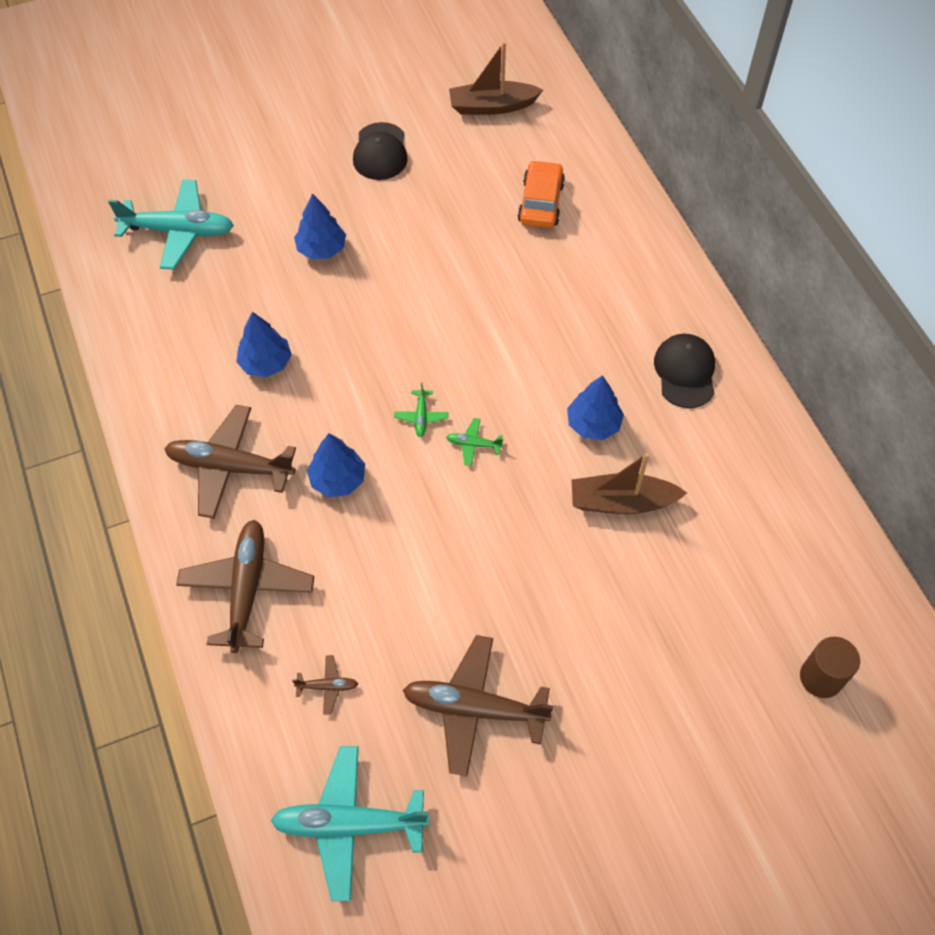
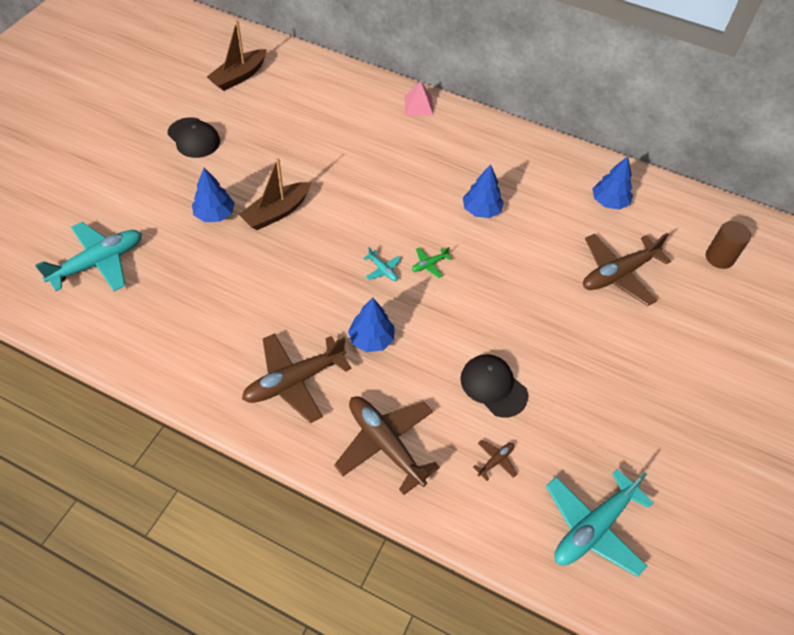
camera: 45 degrees left, 5 degrees down
blue tree [236,312,292,378] -> blue tree moved to [592,156,633,210]
green plane [394,382,448,437] -> turquoise plane [364,247,401,281]
brown plane [403,635,553,776] -> brown plane moved to [583,233,671,306]
orange car [518,160,565,228] -> none
brown boat [572,453,687,514] -> brown boat moved to [238,158,311,230]
black cap [654,334,715,408] -> black cap moved to [460,354,528,418]
none -> pink pyramid [404,81,433,116]

